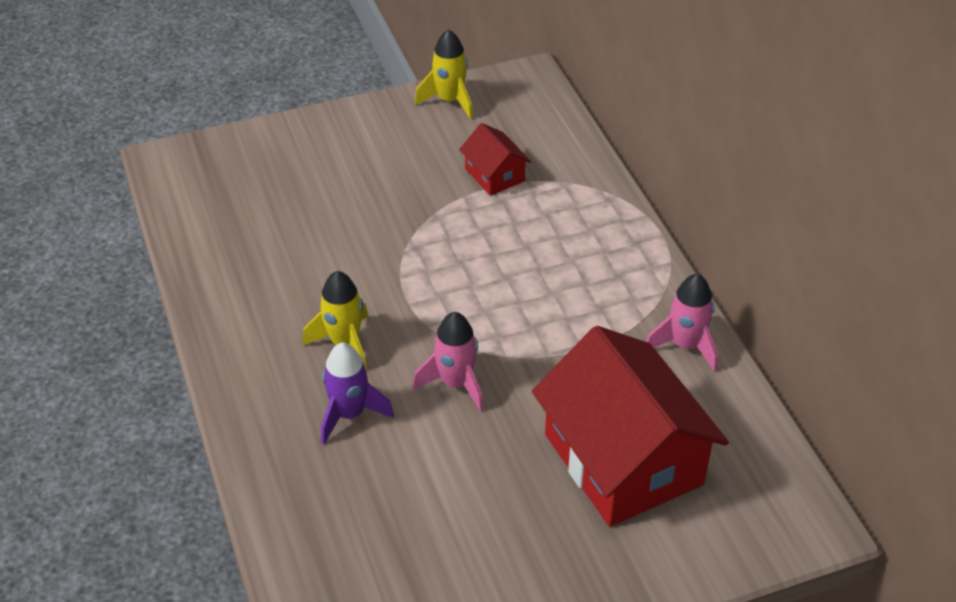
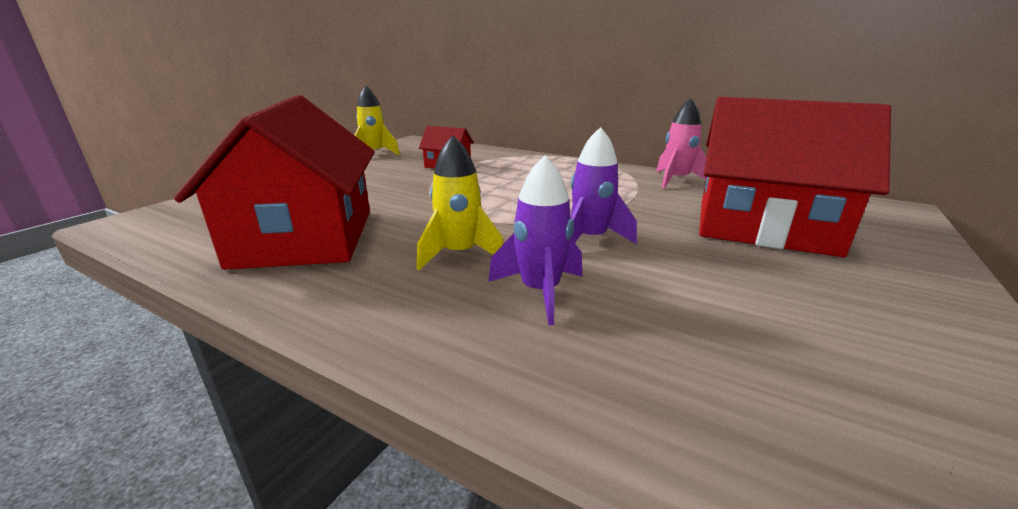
camera: 40 degrees left, 20 degrees down
pink rocket [413,312,484,411] -> purple rocket [571,127,637,244]
none -> red house [174,95,375,270]

